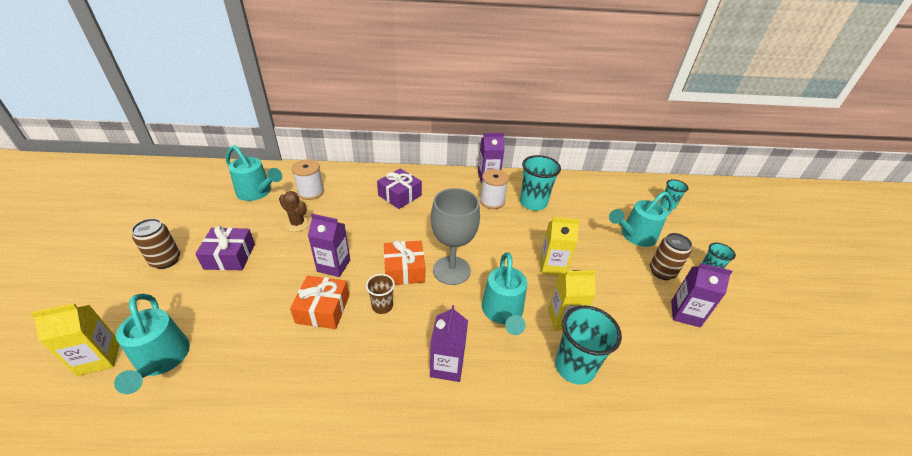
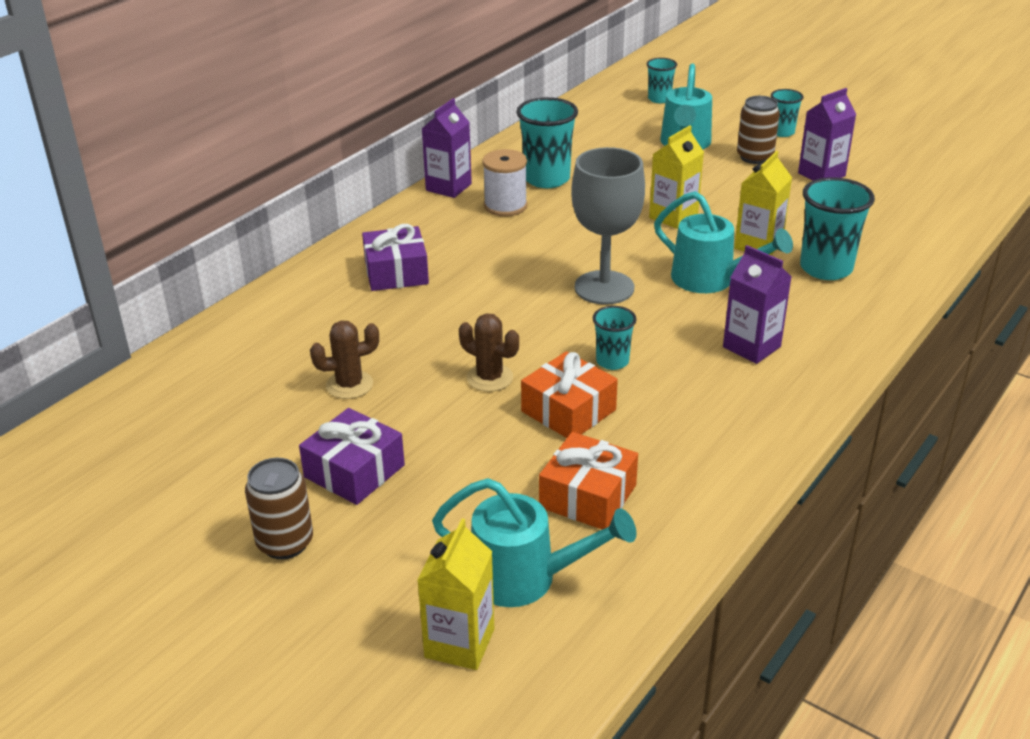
camera: 50 degrees left, 5 degrees down
turquoise watering can [226,145,282,201] -> none
white spool [292,159,324,200] -> none
purple carton [308,214,350,277] -> brown cactus [459,313,519,392]
brown cup [366,274,395,314] -> turquoise cup [593,306,637,370]
orange gift [384,240,425,285] -> orange gift moved to [539,432,638,530]

